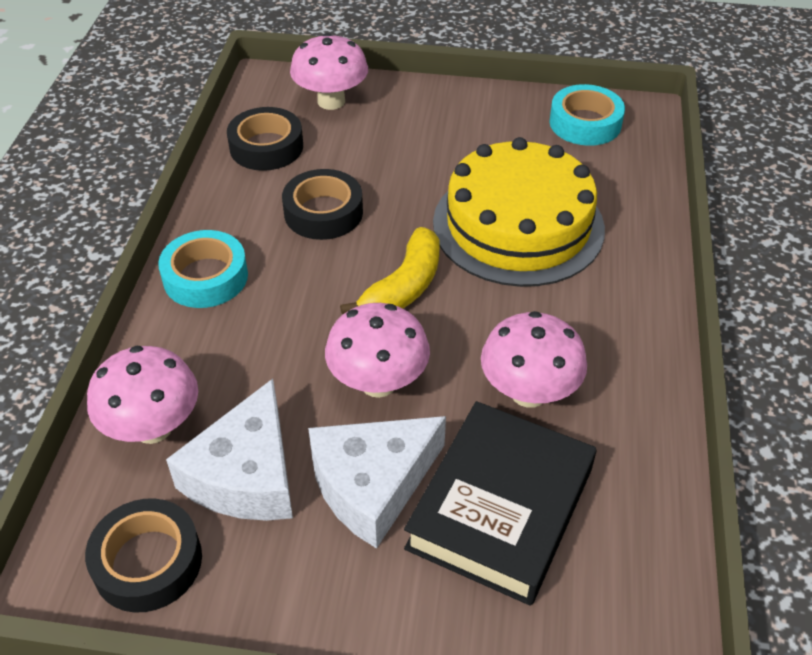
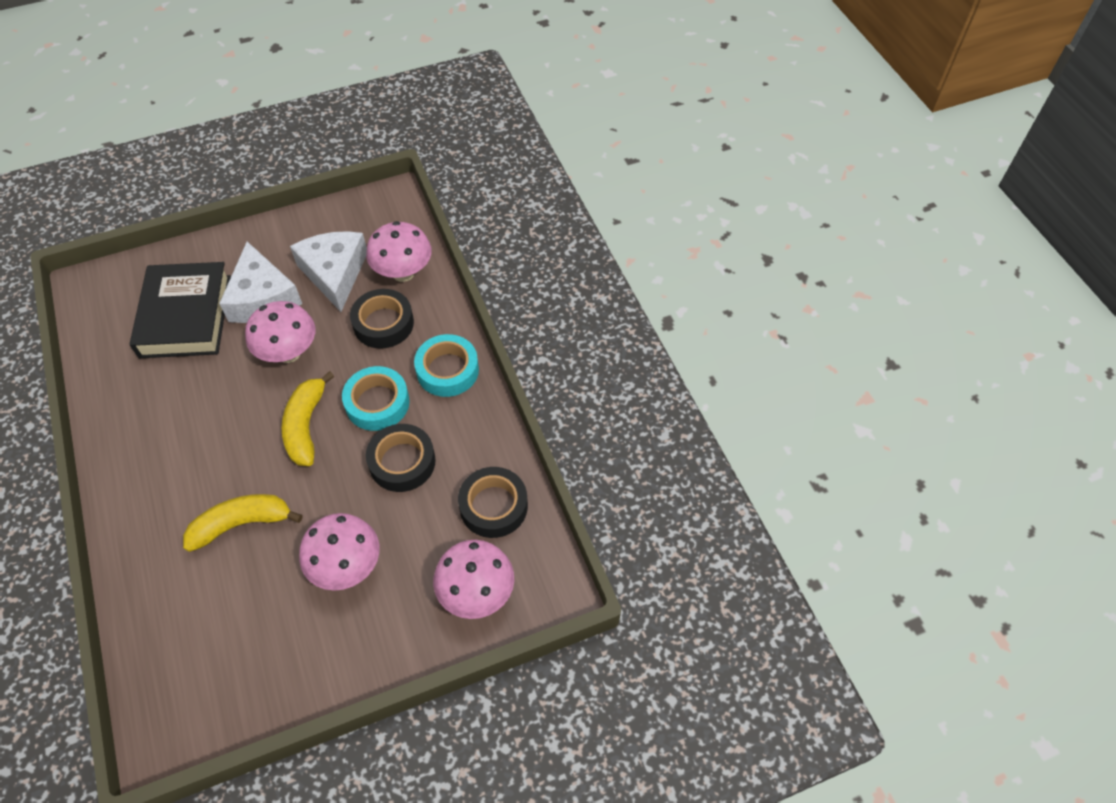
camera: 150 degrees right, 10 degrees up
black tape [85,498,202,612] -> black tape moved to [350,289,414,348]
white cheese [308,416,446,549] -> white cheese turned 135 degrees clockwise [219,242,302,323]
yellow cake [433,137,605,287] -> yellow banana [183,494,303,552]
pink mushroom [481,311,587,408] -> pink mushroom moved to [299,513,380,591]
turquoise tape [549,84,625,146] -> turquoise tape moved to [342,366,410,431]

